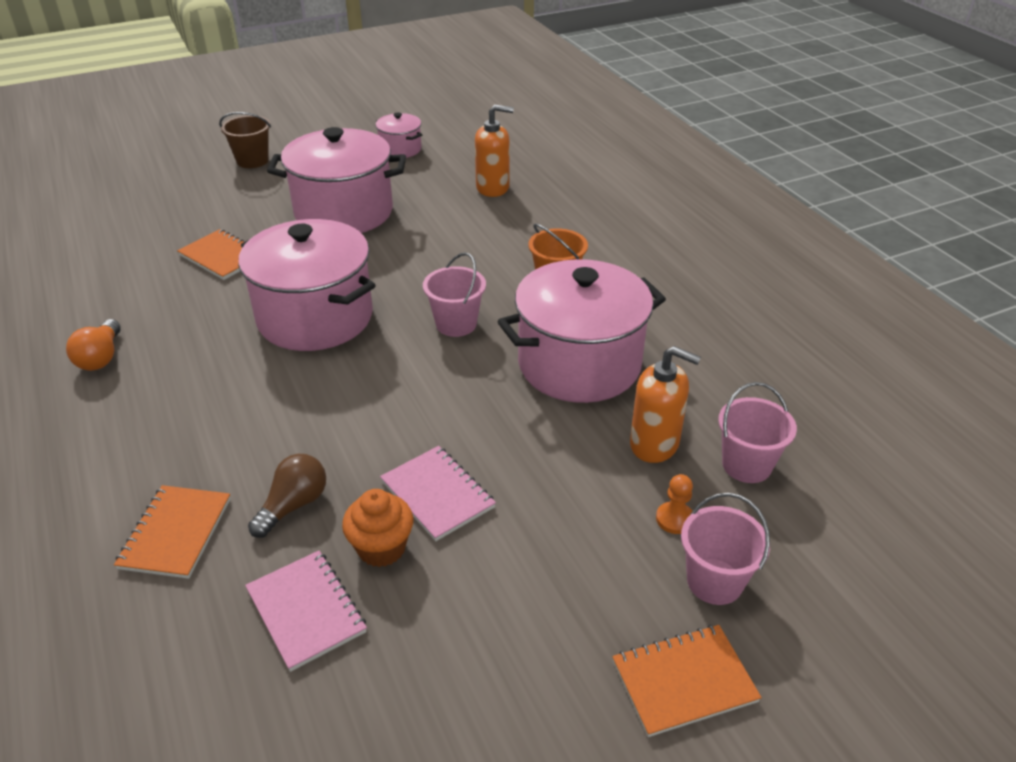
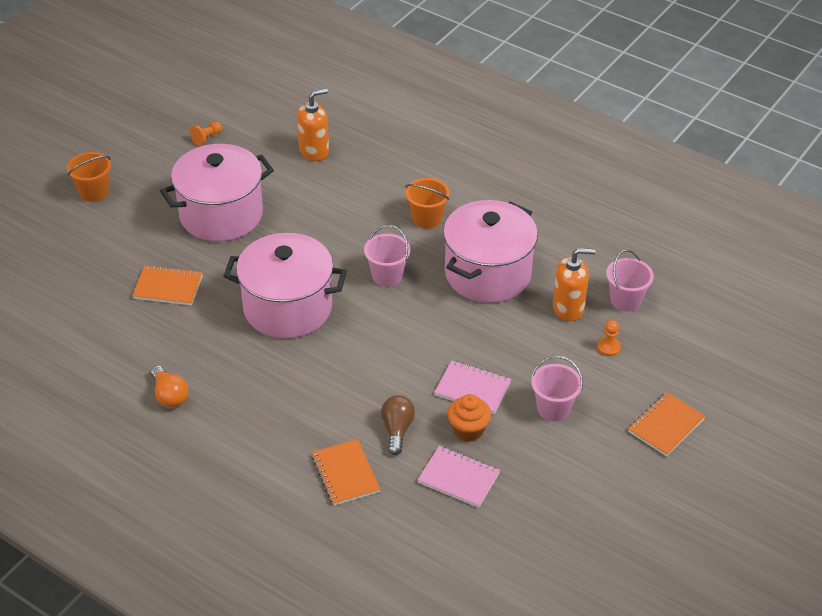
camera: 30 degrees left, 5 degrees up
brown bucket [219,112,271,168] -> orange bucket [67,152,111,202]
pink pot [376,113,422,158] -> orange pawn [190,122,222,146]
pink bucket [681,493,770,605] -> pink bucket moved to [531,356,583,421]

